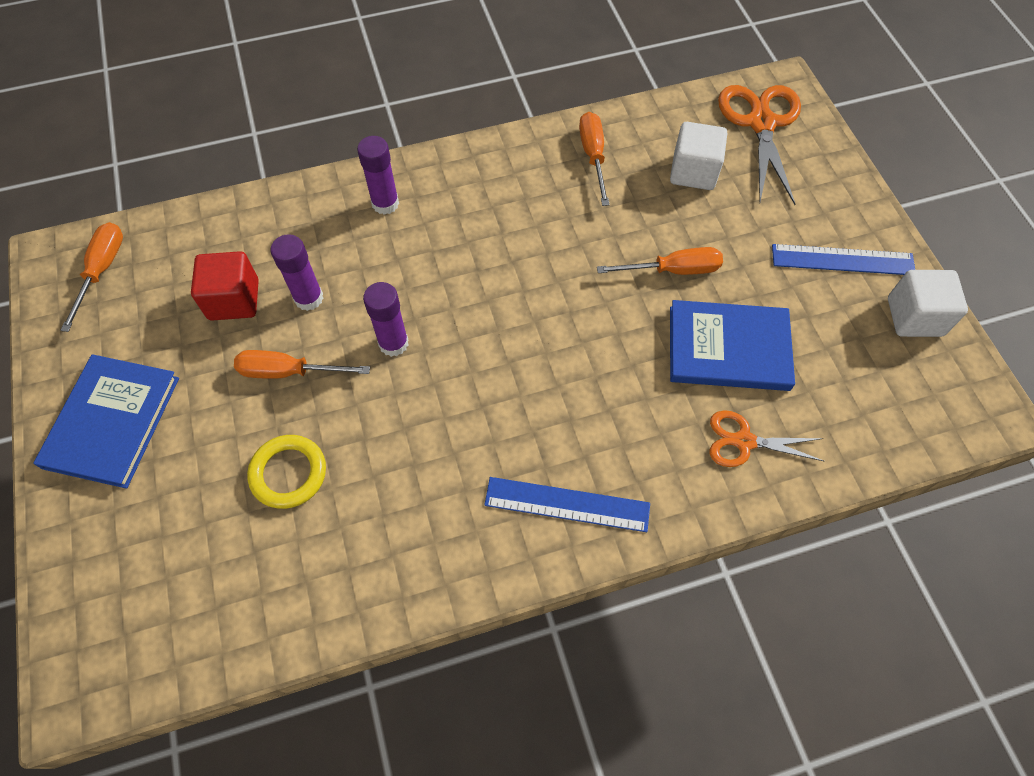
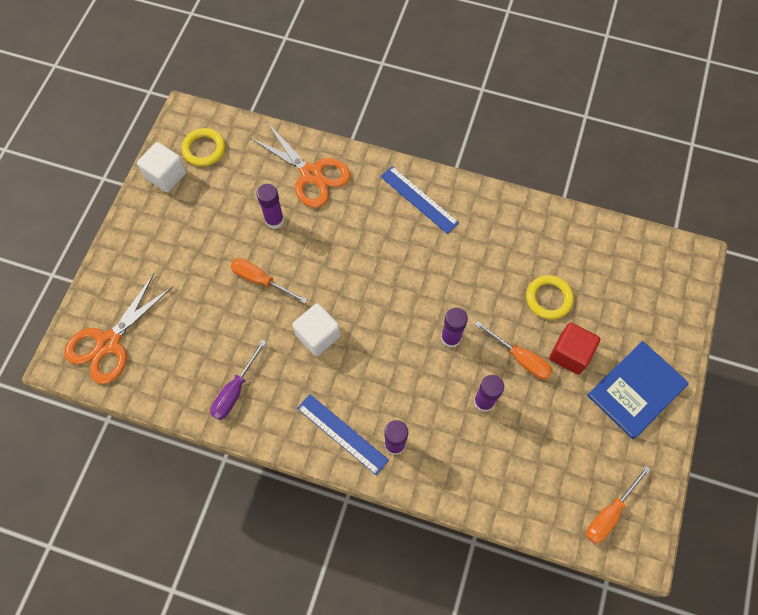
camera: 145 degrees left, 5 degrees up
red cube [191,251,259,321] -> red cube moved to [549,323,600,374]
orange screwdriver [579,112,610,206] -> purple screwdriver [210,340,267,420]
white cube [670,122,727,190] -> white cube moved to [292,303,341,356]
blue book [670,300,795,391] -> purple glue stick [257,184,284,229]
orange scissors [710,410,825,467] -> orange scissors [250,123,351,208], size x1.68
blue ruler [772,244,915,275] -> blue ruler moved to [297,394,389,475]
none -> yellow ring [182,128,225,167]

